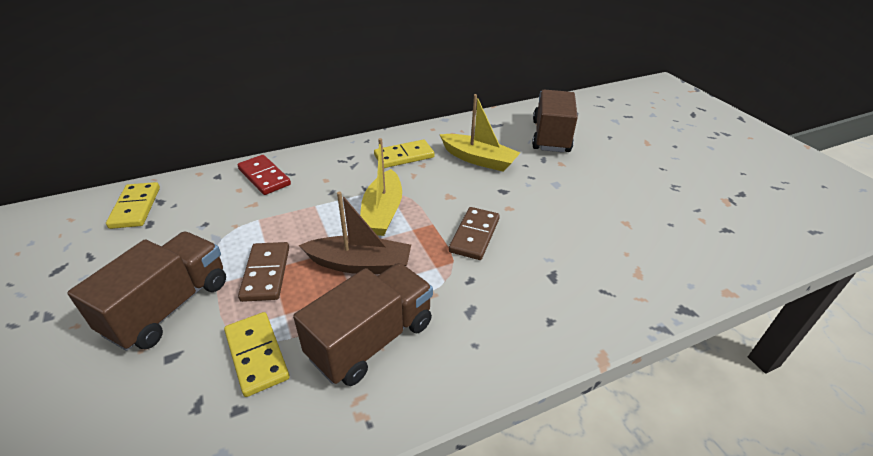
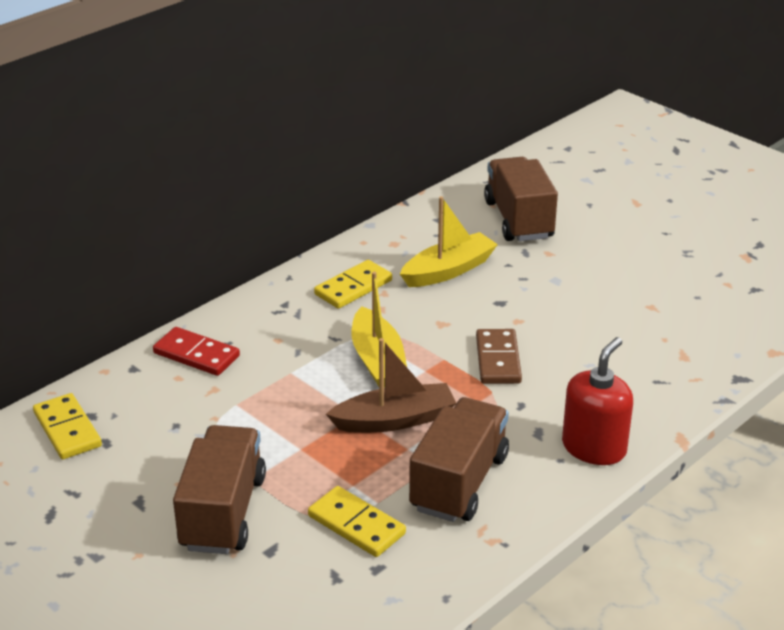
camera: 20 degrees left, 5 degrees down
brown domino [238,242,289,302] -> none
yellow boat [439,94,520,172] -> yellow boat turned 45 degrees counterclockwise [400,196,498,287]
none -> red soap dispenser [562,337,633,465]

